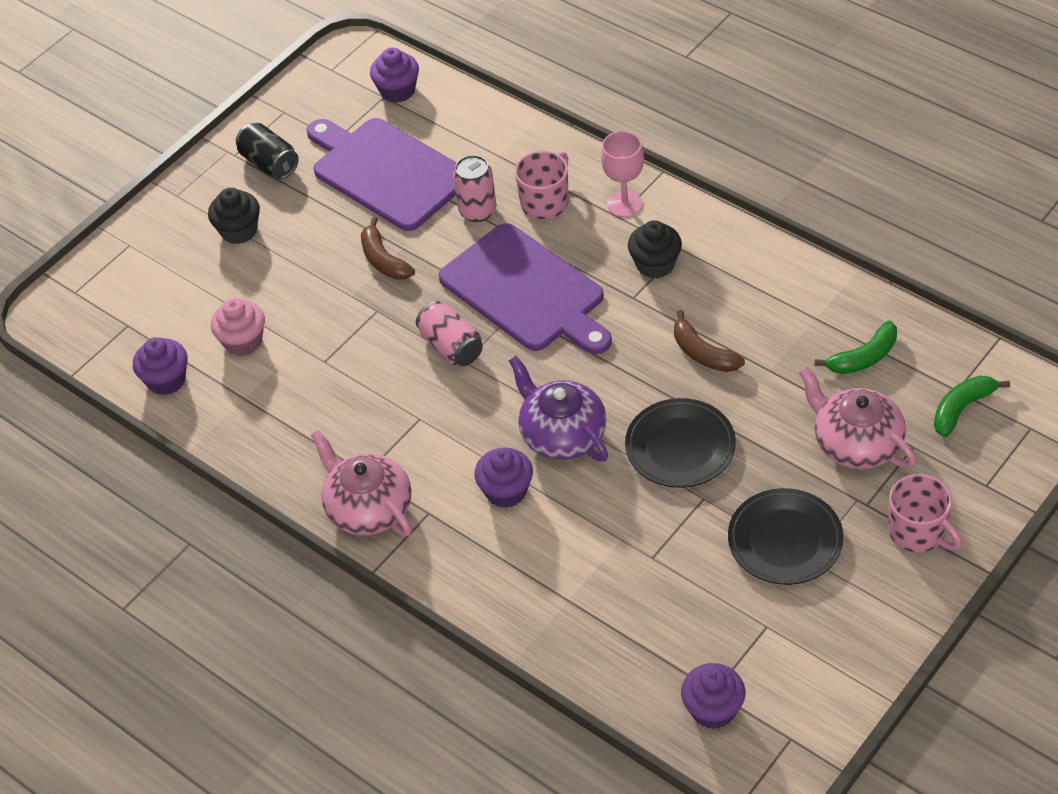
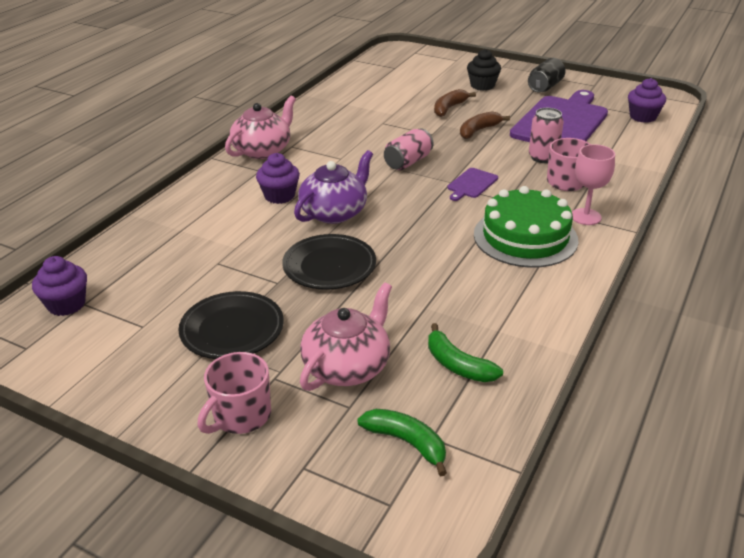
camera: 75 degrees right, 15 degrees down
purple cupcake [133,337,188,395] -> none
pink cupcake [211,298,265,356] -> none
purple cutting board [438,223,612,354] -> purple cutting board [447,168,498,201], size x0.43
black cupcake [628,220,682,278] -> green cake [474,186,579,268]
brown banana [674,310,745,372] -> brown banana moved to [434,89,476,117]

